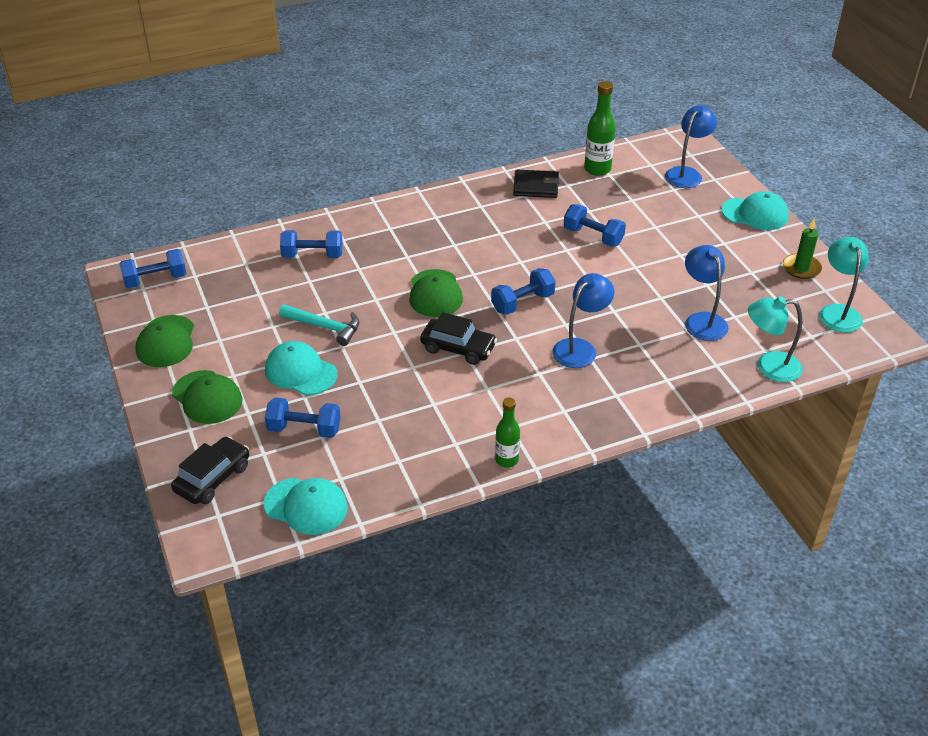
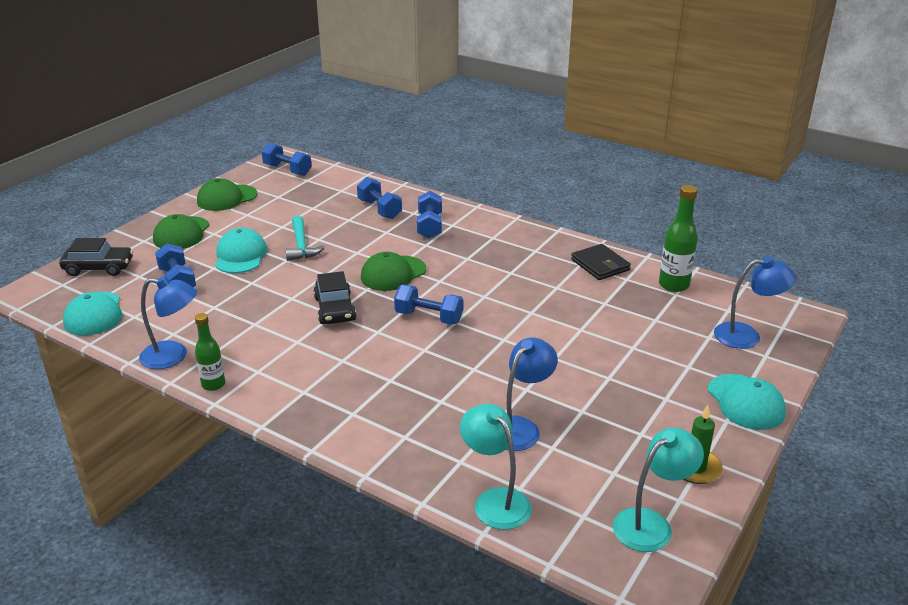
camera: 55 degrees right, 10 degrees down
blue lamp [552,273,614,368] -> blue lamp moved to [139,276,197,369]
blue dumbbell [564,204,626,247] -> blue dumbbell moved to [417,191,442,239]

